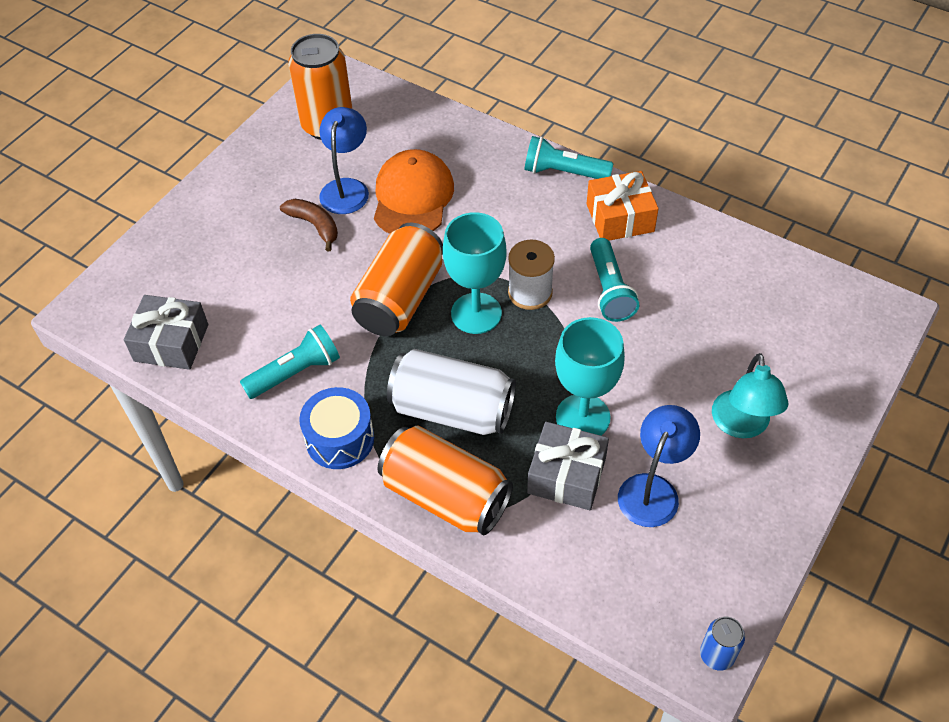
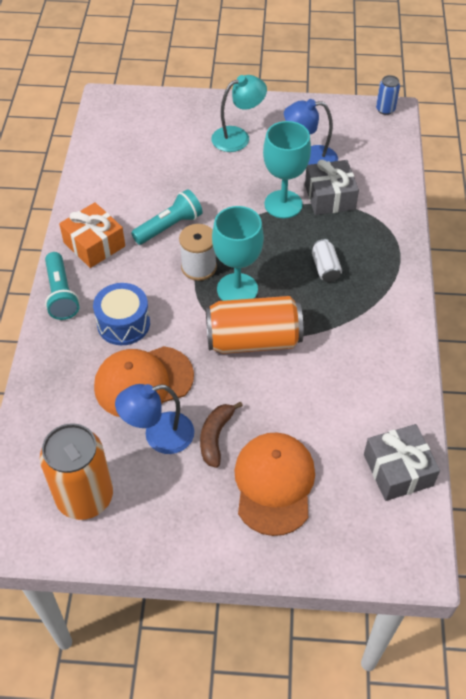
camera: 120 degrees left, 0 degrees up
turquoise flashlight [240,325,340,399] -> none
blue drum [299,387,374,469] -> blue drum moved to [93,283,150,345]
orange can [377,425,513,535] -> none
white can [387,349,516,435] -> white can [312,239,342,282], size x0.47
none -> orange cap [234,432,315,536]

